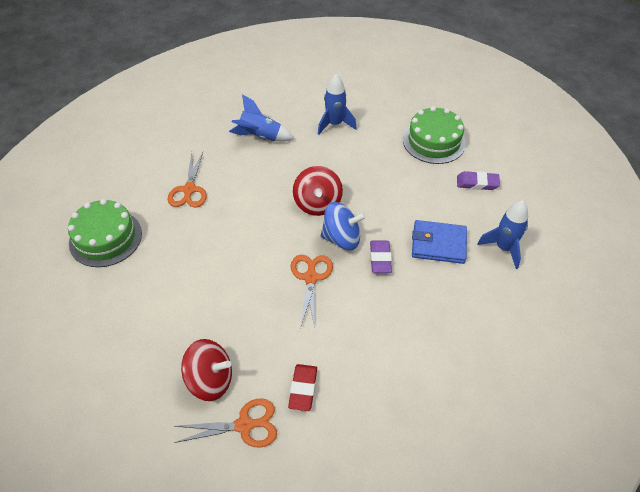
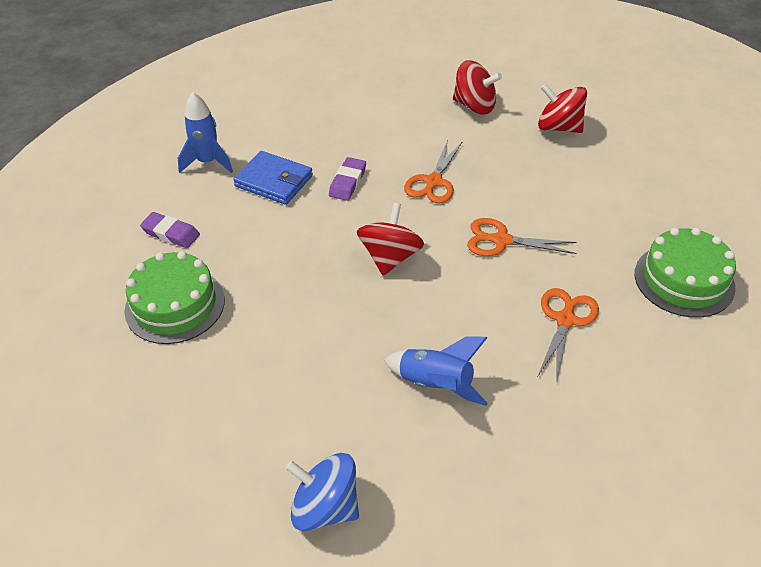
camera: 160 degrees left, 5 degrees down
orange scissors [174,399,277,448] -> orange scissors moved to [467,218,577,256]
red eraser [288,364,317,411] -> red spinning top [453,60,502,114]
blue rocket [318,74,357,135] -> none
blue spinning top [320,202,366,250] -> blue spinning top moved to [285,453,359,531]

